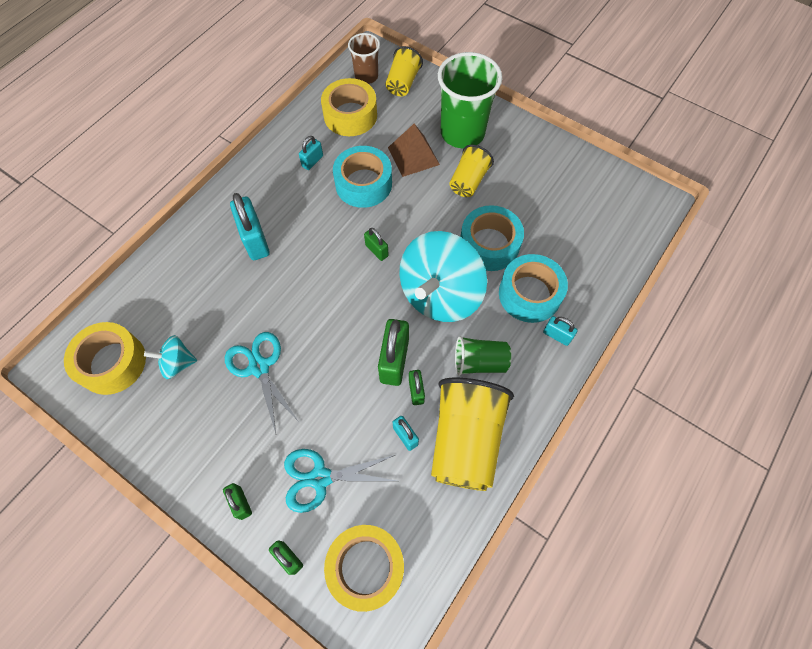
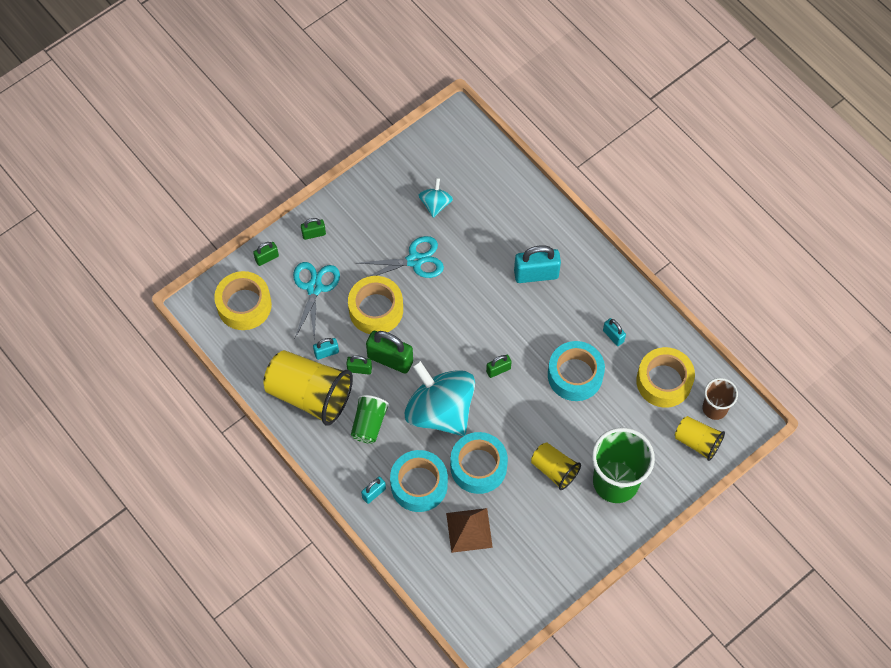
camera: 105 degrees right, 0 degrees up
yellow tape [64,322,146,395] -> yellow tape moved to [348,276,403,334]
brown pyramid [388,123,440,177] -> brown pyramid moved to [446,508,493,553]

